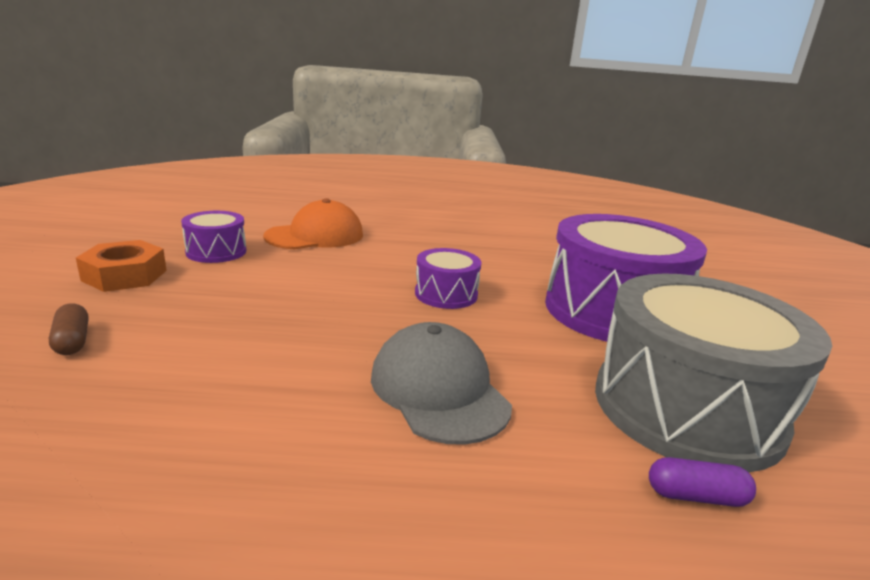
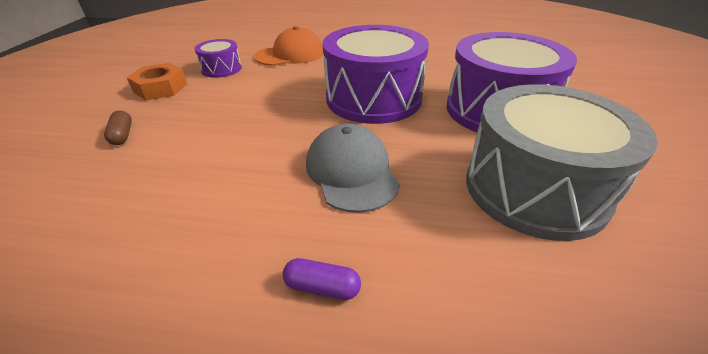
camera: 10 degrees right, 15 degrees up
purple drum [415,248,481,309] -> purple drum [322,25,429,124], size x2.10
purple capsule [649,457,756,507] -> purple capsule moved to [283,258,361,300]

